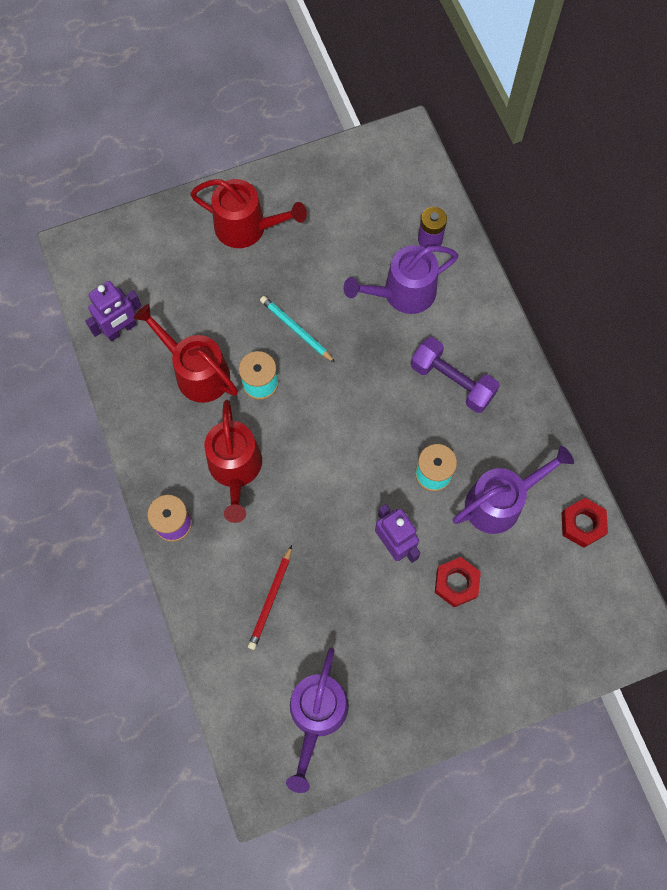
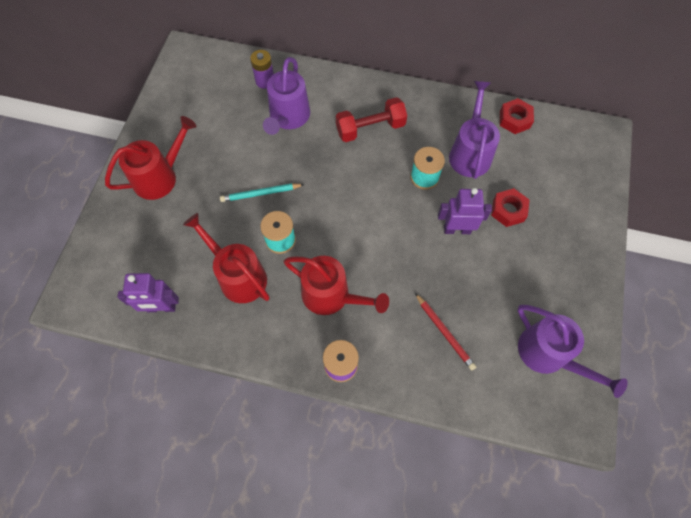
camera: 55 degrees left, 5 degrees down
purple robot [85,281,142,341] -> purple robot turned 90 degrees clockwise [117,273,179,312]
red watering can [134,304,238,403] -> red watering can turned 60 degrees clockwise [183,213,269,303]
purple dumbbell [411,337,500,413] -> red dumbbell [336,97,407,142]

